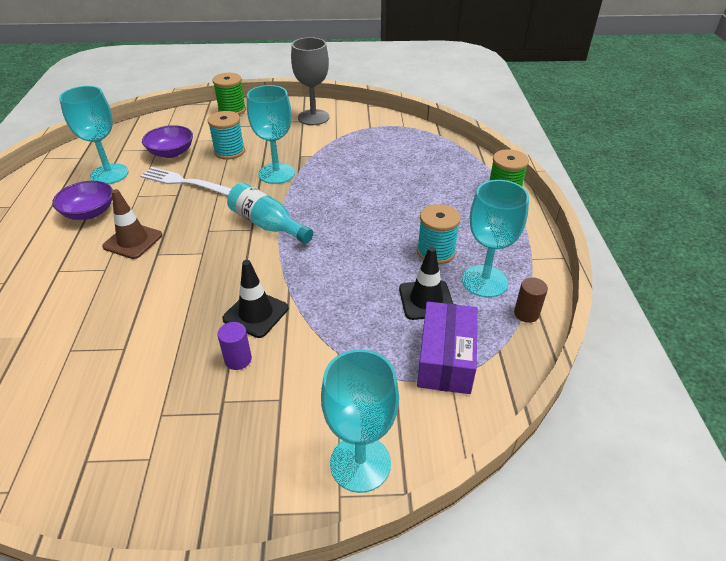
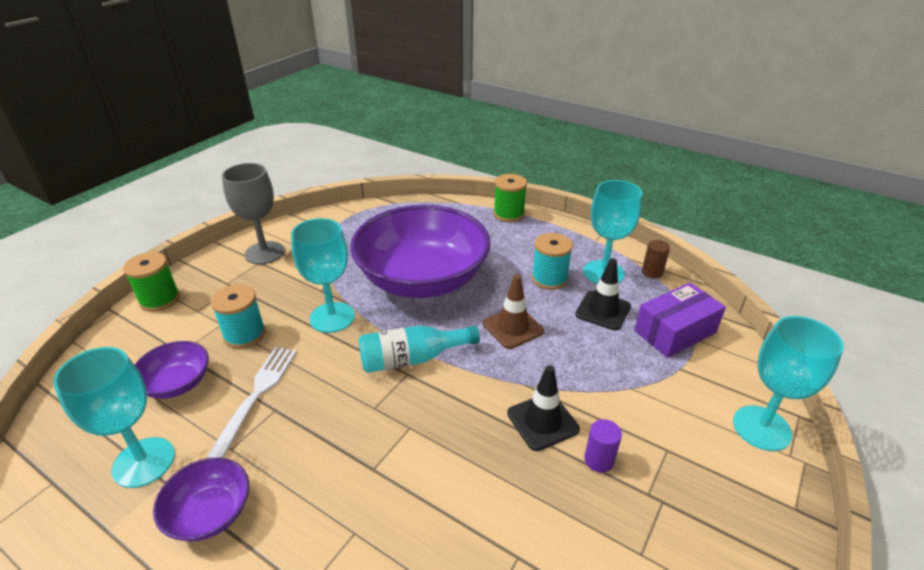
camera: 55 degrees left, 5 degrees down
brown traffic cone [102,189,162,259] -> brown traffic cone moved to [483,274,544,349]
white fork [140,167,231,195] -> white fork turned 135 degrees clockwise [206,347,297,459]
purple box [417,302,478,394] -> purple box turned 75 degrees counterclockwise [634,283,726,358]
none -> purple bowl [350,205,491,298]

